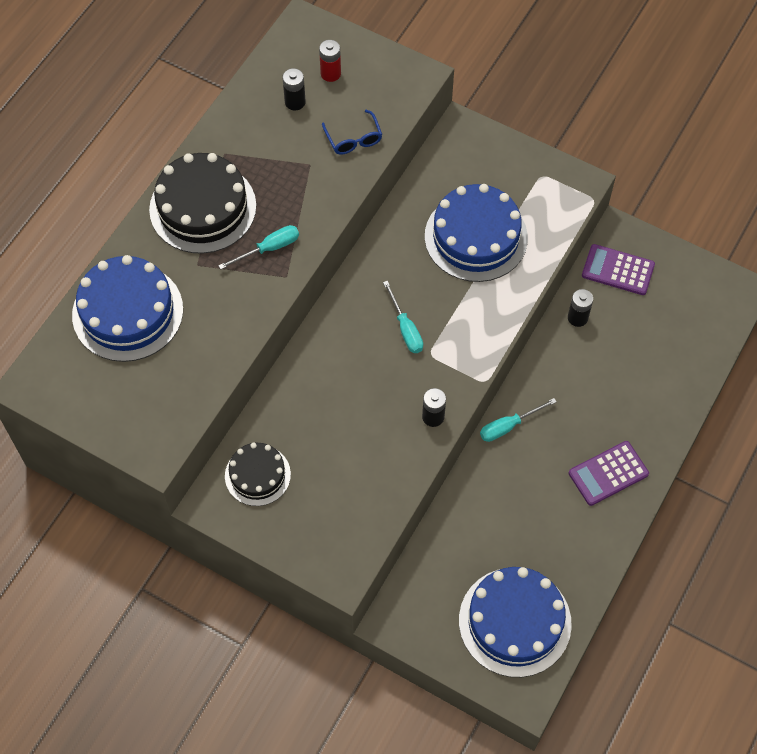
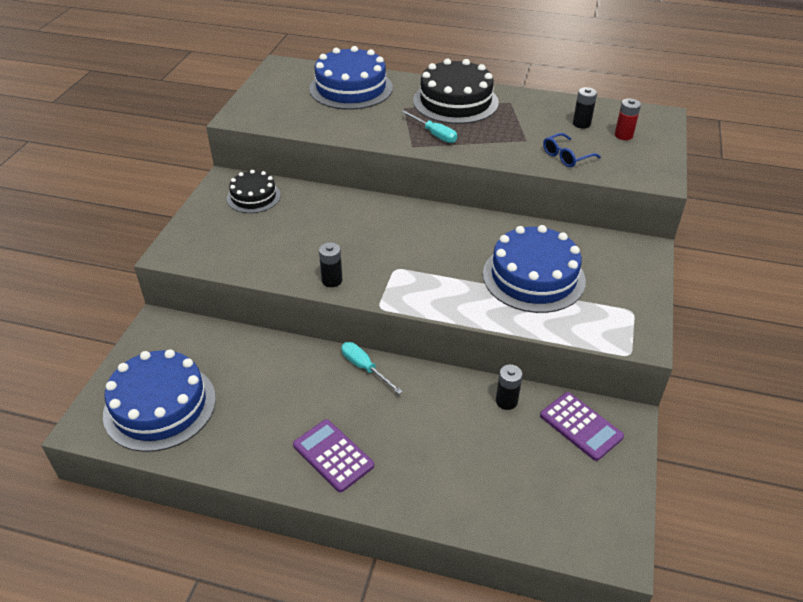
camera: 75 degrees right, 20 degrees down
turquoise screwdriver [383,281,423,353] -> none
purple calculator [582,244,655,295] -> purple calculator turned 135 degrees clockwise [540,392,624,461]

